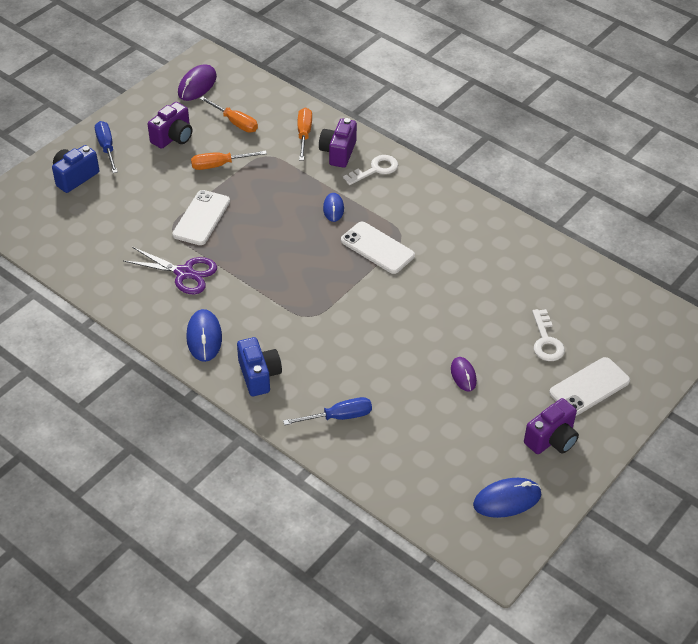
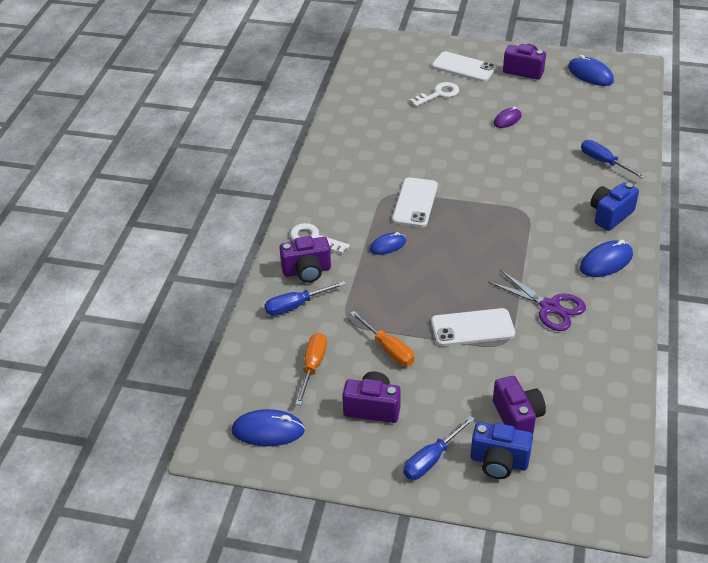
camera: 115 degrees left, 5 degrees down
purple scissors [124,247,217,294] -> purple scissors turned 135 degrees clockwise [488,270,586,331]
purple mouse [178,64,217,101] -> blue mouse [231,409,305,446]
orange screwdriver [298,108,312,161] -> blue screwdriver [264,281,346,316]
none -> purple camera [493,376,546,434]

